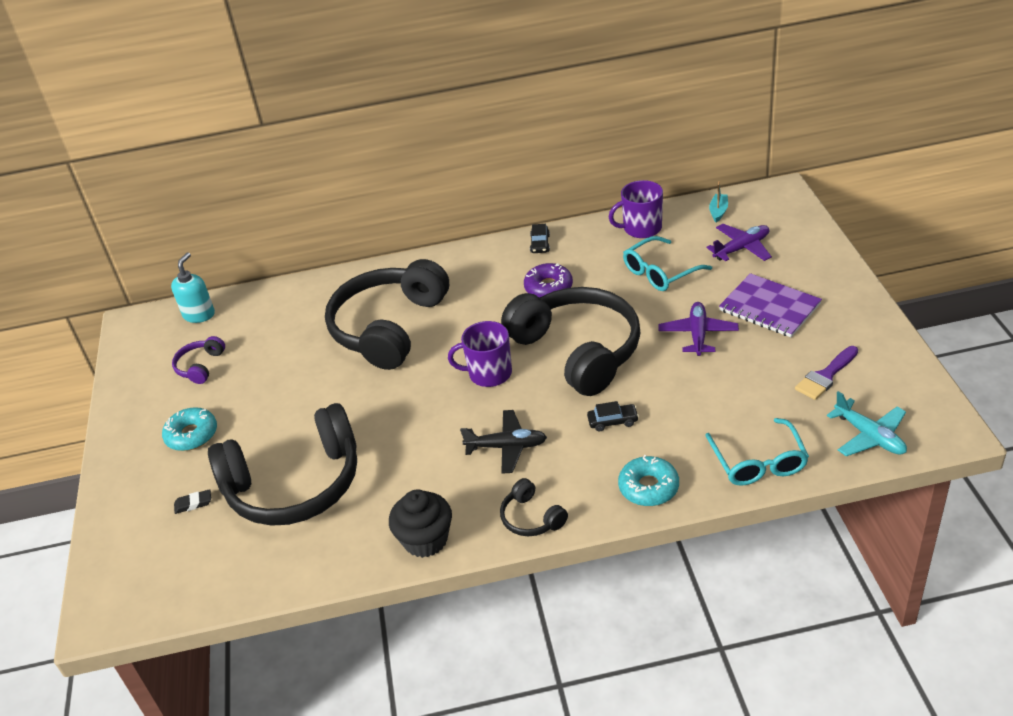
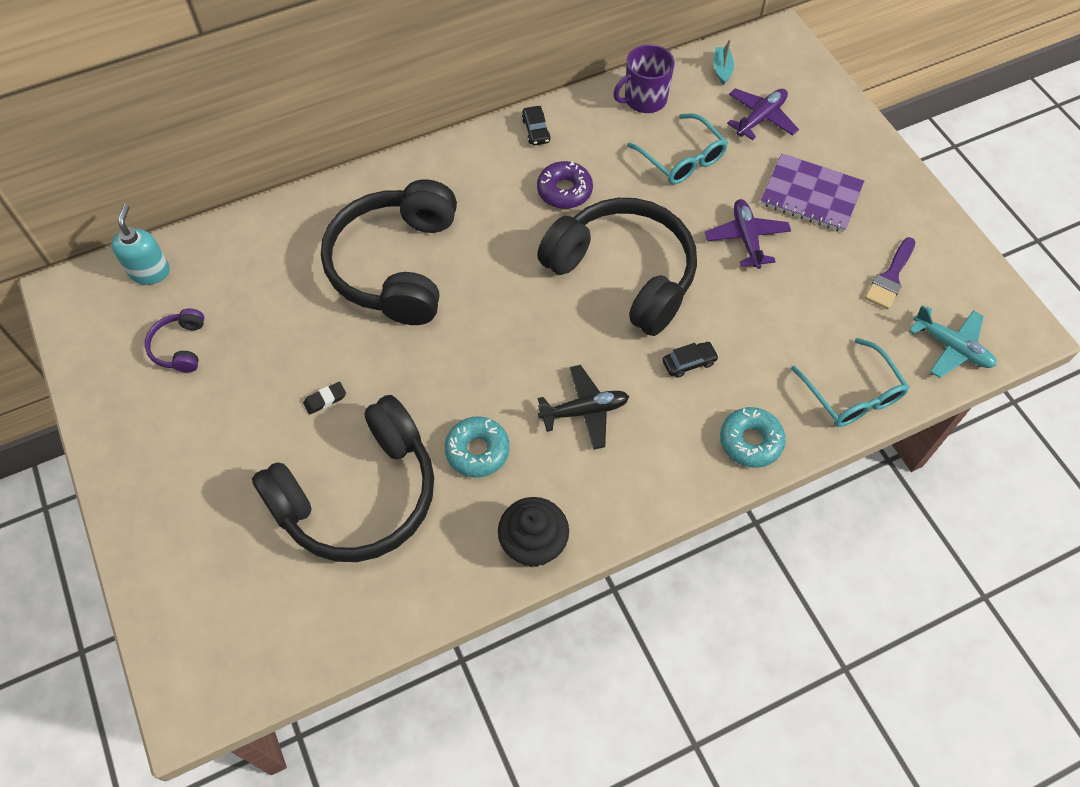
camera: 20 degrees left, 20 degrees up
turquoise donut [162,407,217,451] -> turquoise donut moved to [445,416,510,477]
black eraser [174,489,211,514] -> black eraser moved to [303,382,346,415]
purple mug [448,321,512,387] -> none
black headphones [500,478,568,536] -> none
turquoise glasses [623,236,712,291] -> turquoise glasses turned 75 degrees counterclockwise [627,113,728,184]

